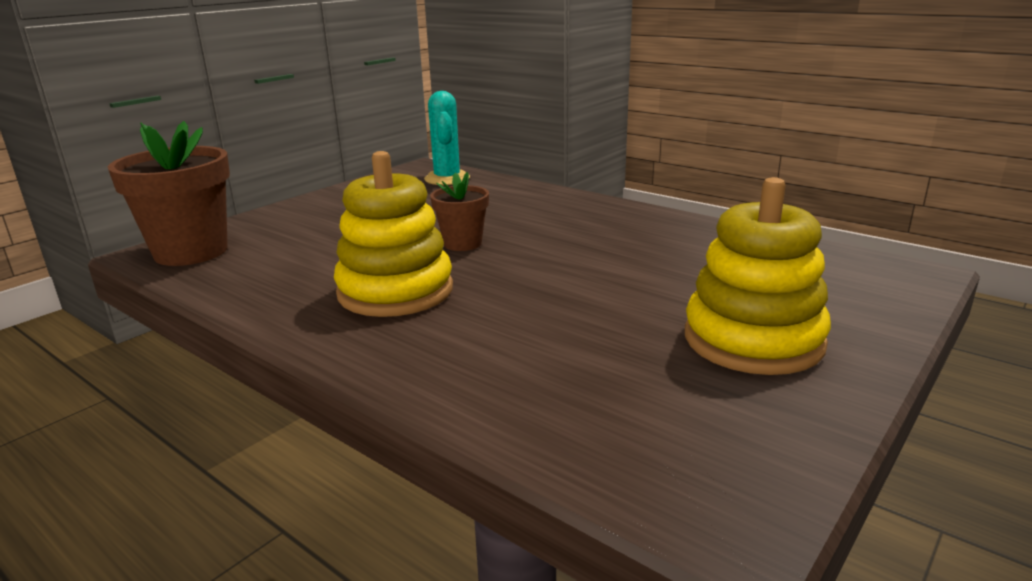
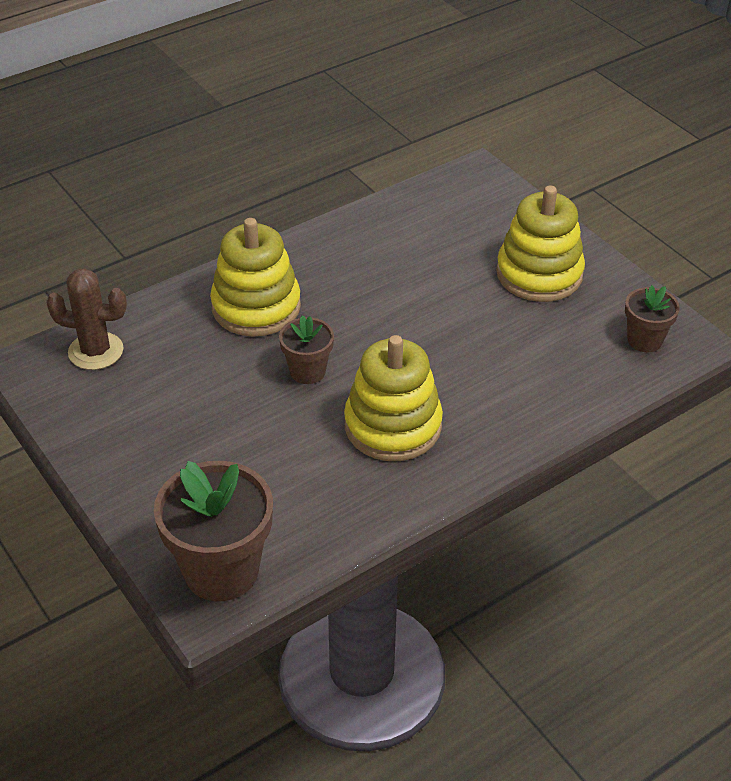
camera: 75 degrees left, 20 degrees up
turquoise cactus [424,91,470,185] -> brown cactus [46,268,127,370]
none -> yellow stacking toy [210,218,301,337]
none -> brown flower pot [625,285,680,352]

